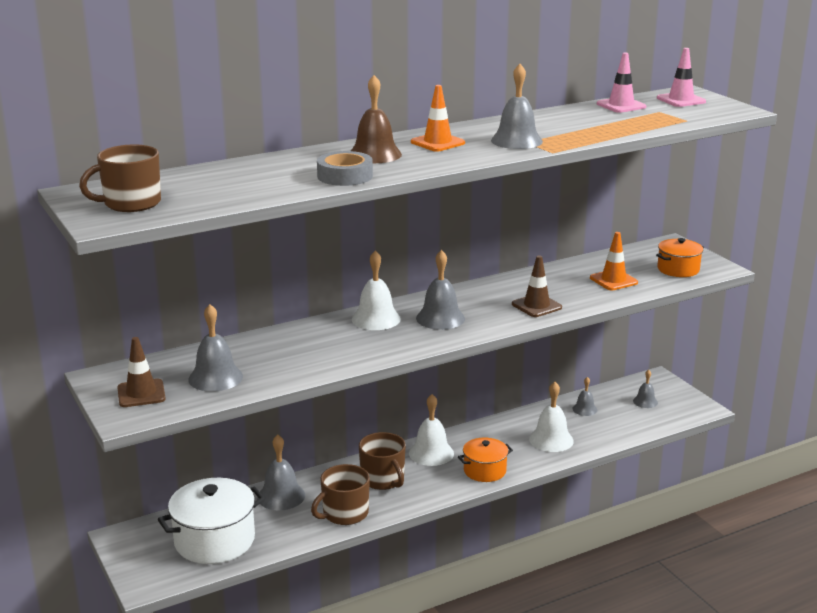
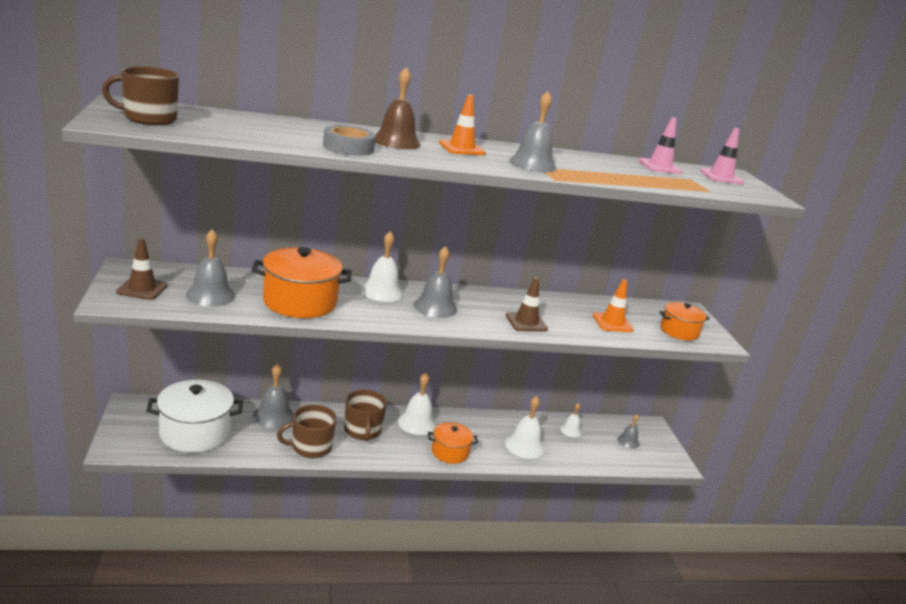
camera: 15 degrees right, 0 degrees up
grey bell [573,377,597,416] -> white bell [560,403,582,437]
none -> orange pot [252,247,351,318]

